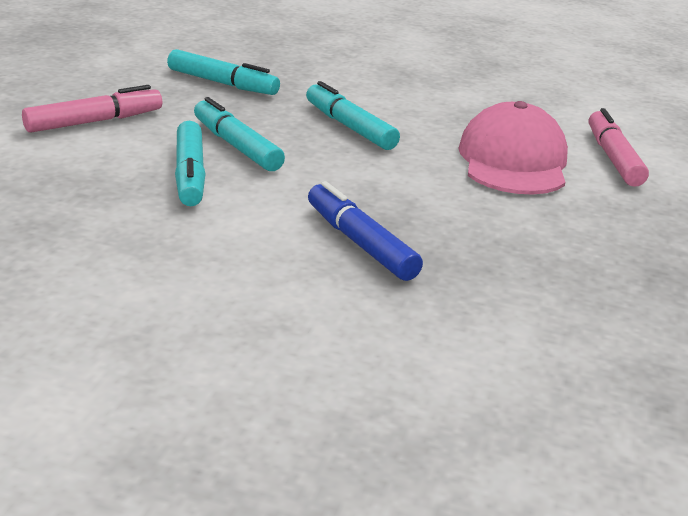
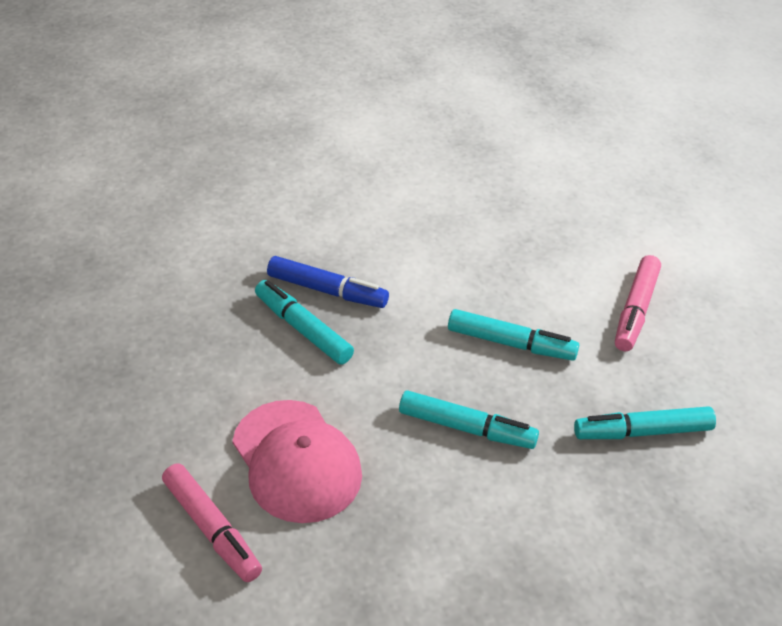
camera: 145 degrees right, 15 degrees up
turquoise marker [175,121,206,206] -> turquoise marker moved to [255,280,354,365]

